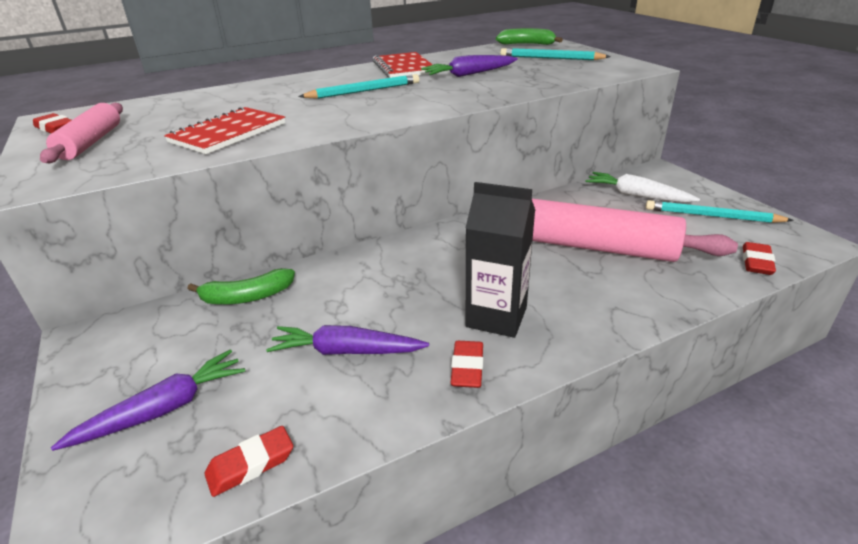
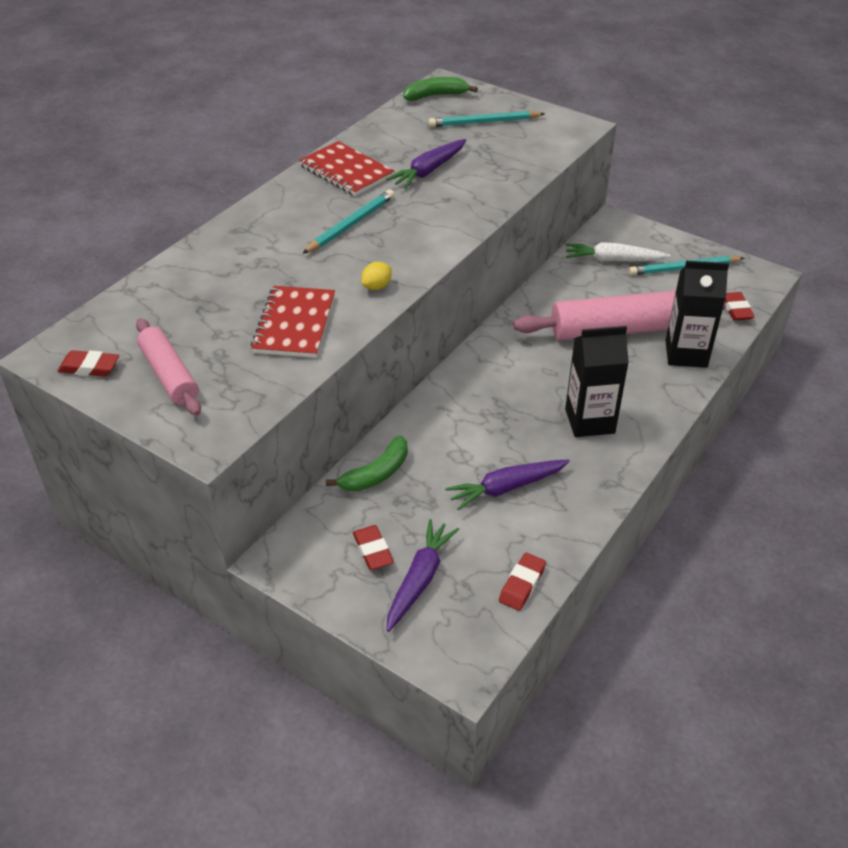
camera: 30 degrees left, 10 degrees up
red eraser [450,341,483,388] -> red eraser moved to [353,525,394,570]
none -> yellow lemon [361,262,392,290]
none -> black carton [665,261,729,368]

